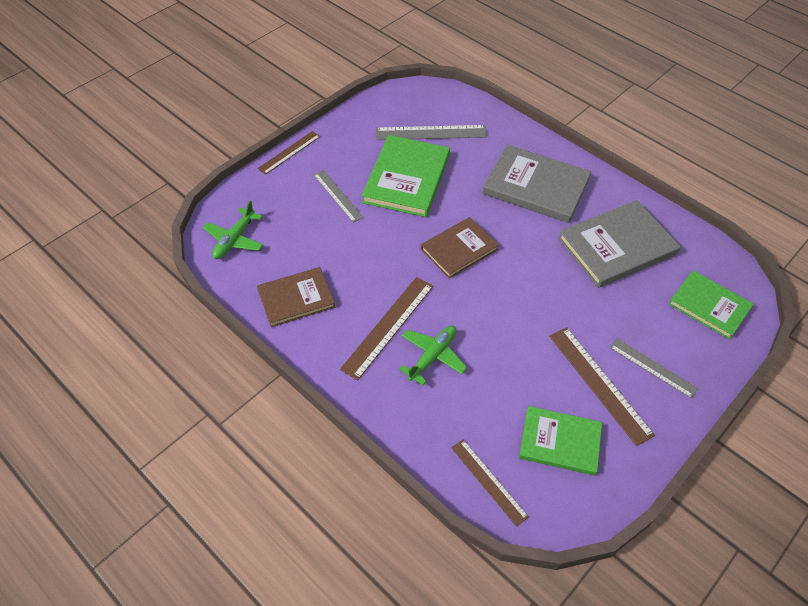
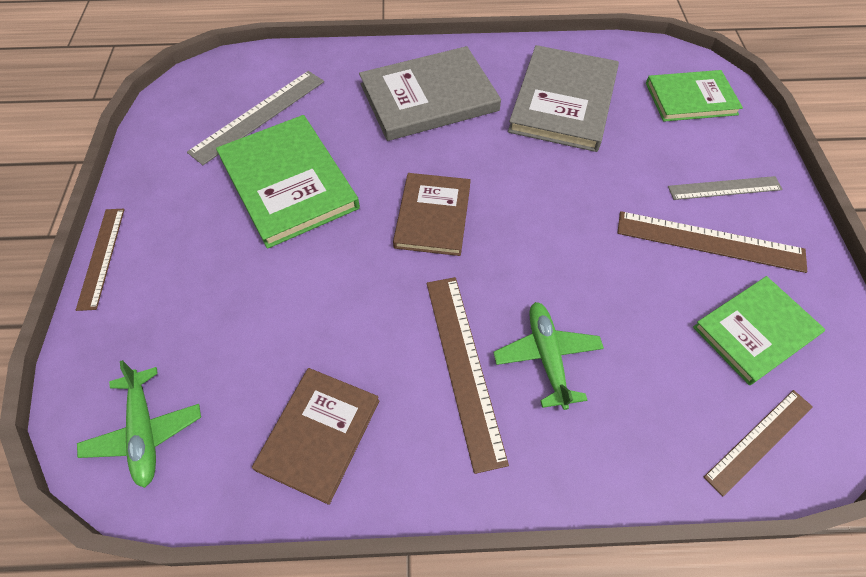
camera: 45 degrees left, 5 degrees up
grey ruler [313,170,364,223] -> none
brown ruler [451,440,529,527] -> brown ruler turned 45 degrees counterclockwise [704,390,813,497]

